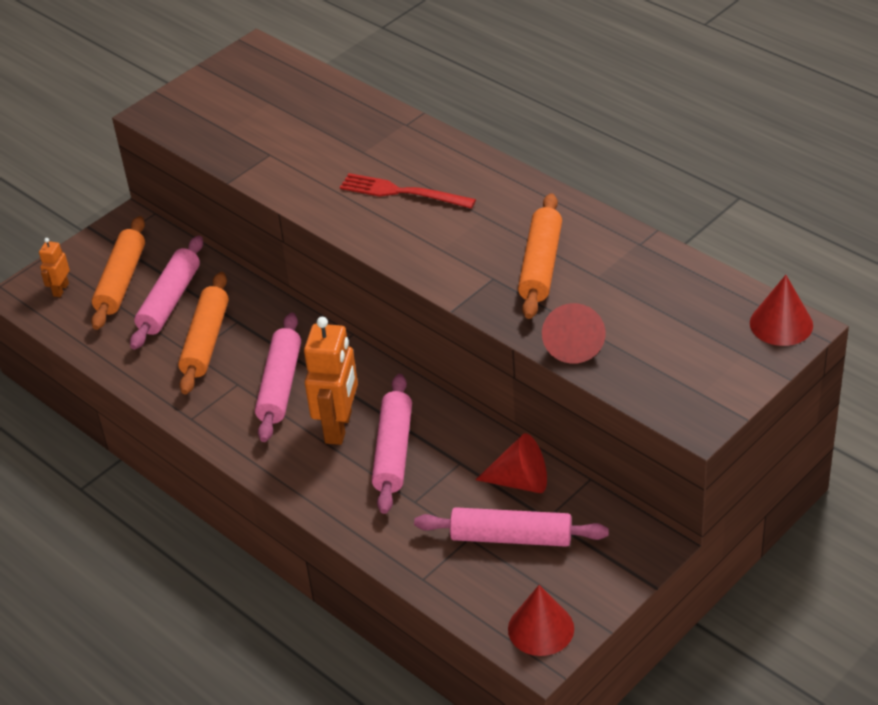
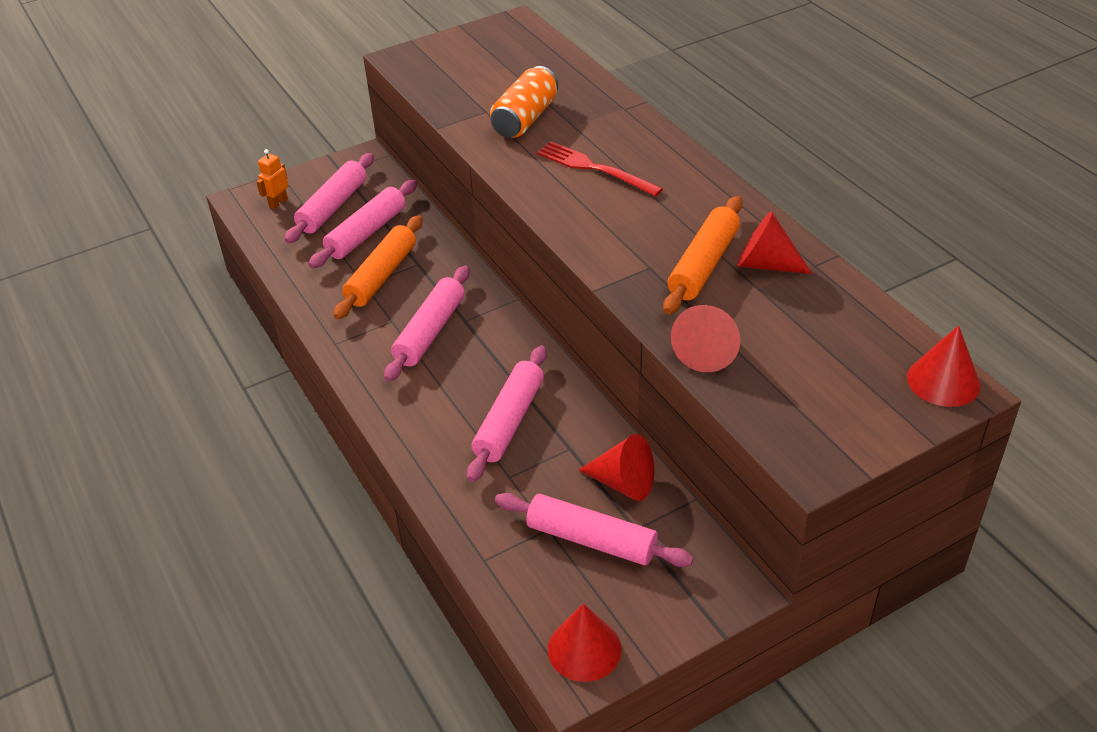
camera: 15 degrees right, 0 degrees up
orange rolling pin [91,216,145,330] -> pink rolling pin [284,153,374,243]
orange robot [304,317,358,445] -> none
none -> orange can [490,66,558,137]
none -> red cone [737,211,812,274]

